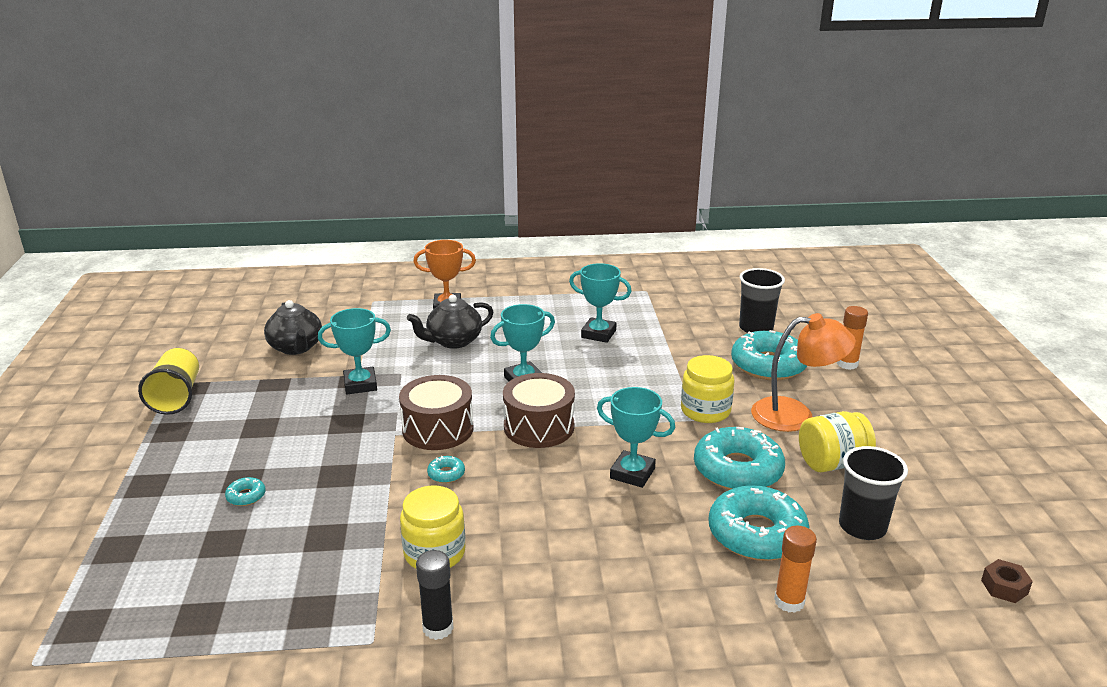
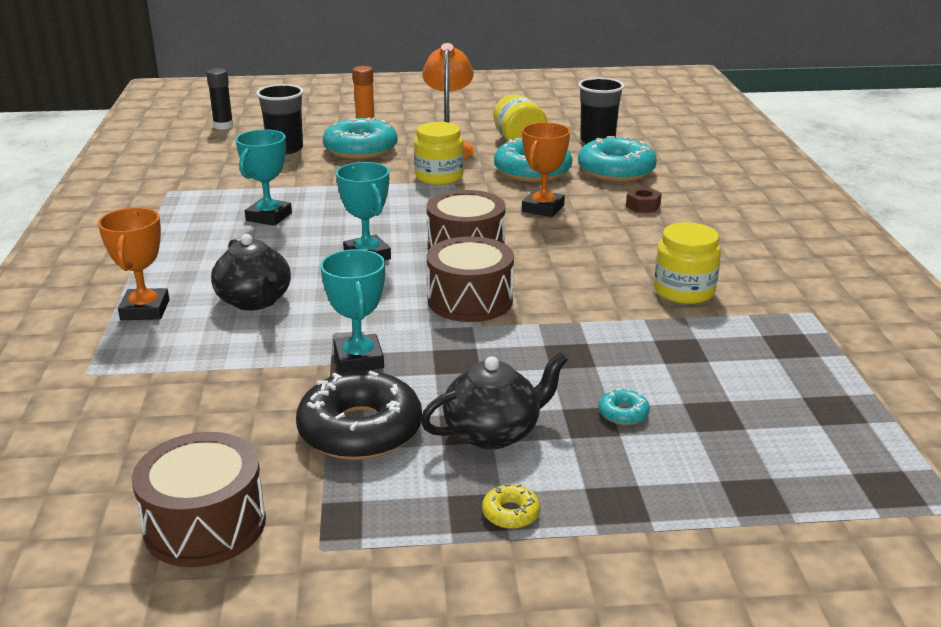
camera: 90 degrees left, 0 degrees up
yellow cup [138,348,199,415] -> none
black teapot [264,300,322,355] -> black teapot moved to [421,352,568,449]
black glue stick [416,550,454,640] -> black glue stick moved to [206,68,233,130]
turquoise donut [427,456,465,483] -> none
turquoise trophy [597,387,675,488] -> orange trophy [522,122,570,217]
orange glue stick [774,526,817,613] -> none
brown nut [981,559,1033,603] -> brown nut moved to [626,187,662,213]
none -> brown drum [132,432,266,567]
none -> black donut [296,371,422,460]
none -> yellow donut [482,484,540,529]

